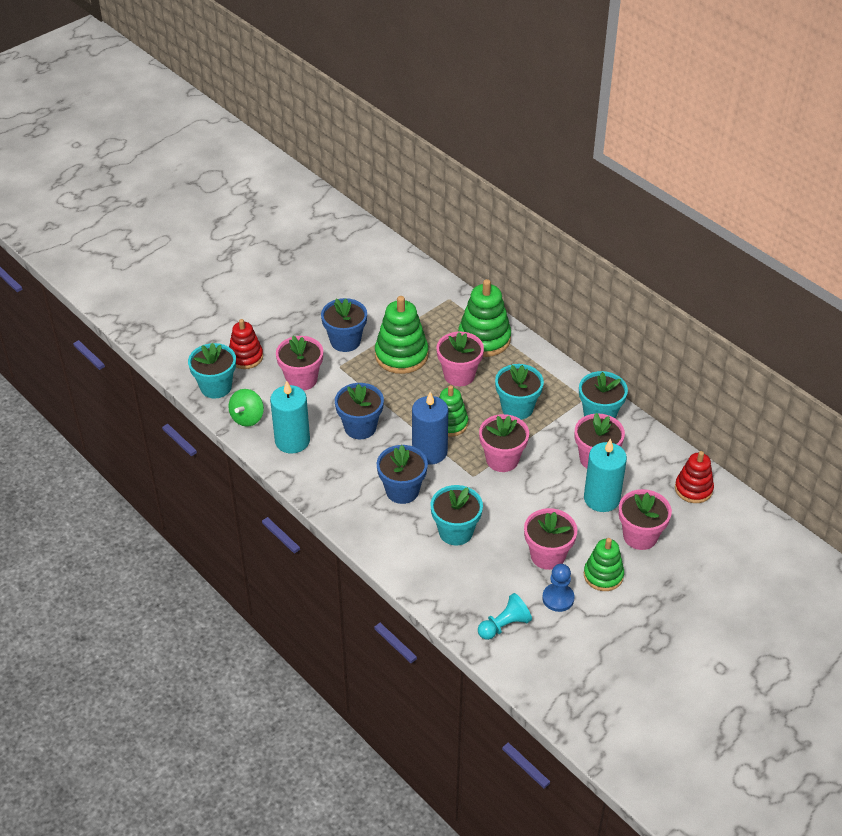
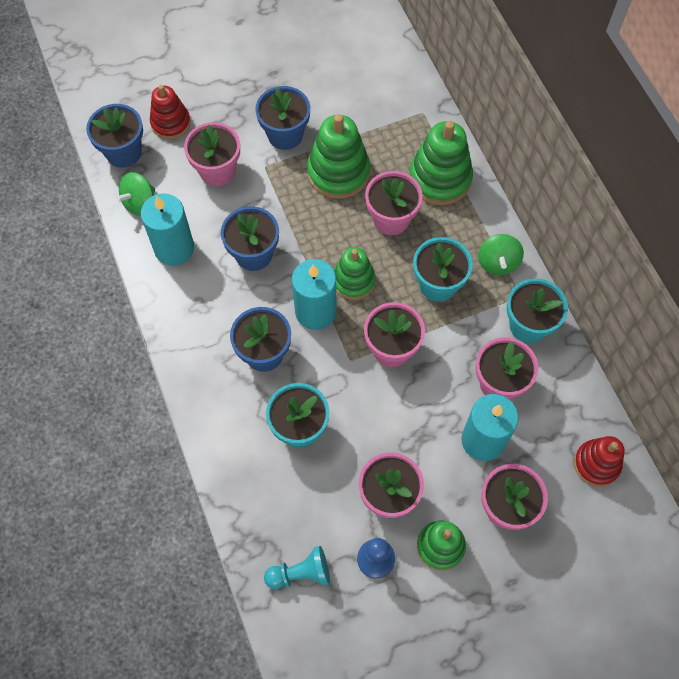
camera: 20 degrees right, 20 degrees up
turquoise flower pot [188,343,236,399] -> blue flower pot [86,104,143,168]
blue candle [412,392,448,465] -> turquoise candle [292,259,336,330]
none -> green spinning top [478,234,524,275]

